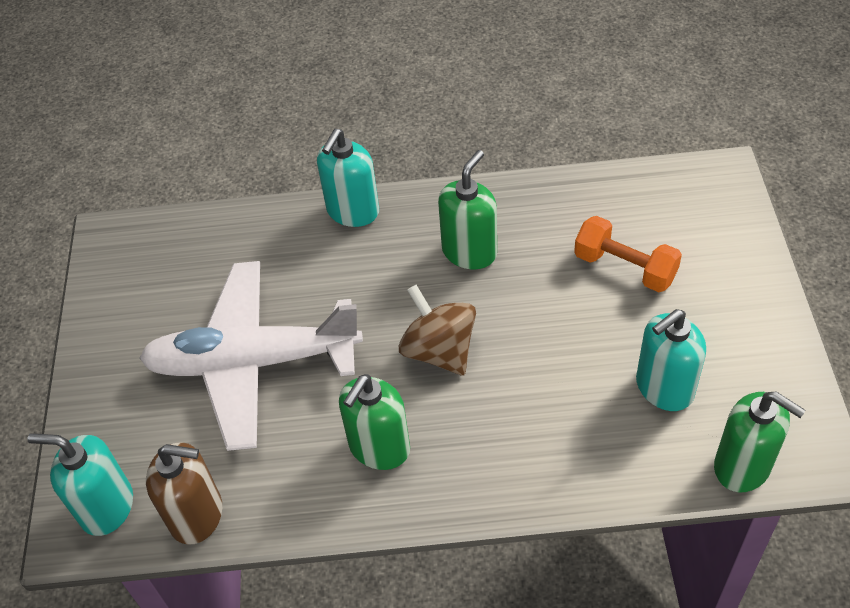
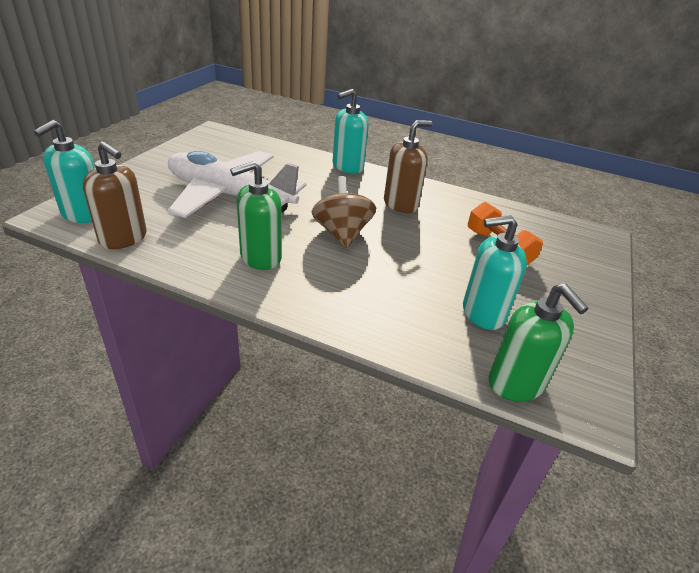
camera: 20 degrees right, 15 degrees down
turquoise soap dispenser [27,433,133,536] -> turquoise soap dispenser turned 105 degrees counterclockwise [33,120,95,223]
green soap dispenser [438,150,497,269] -> brown soap dispenser [384,120,432,213]

